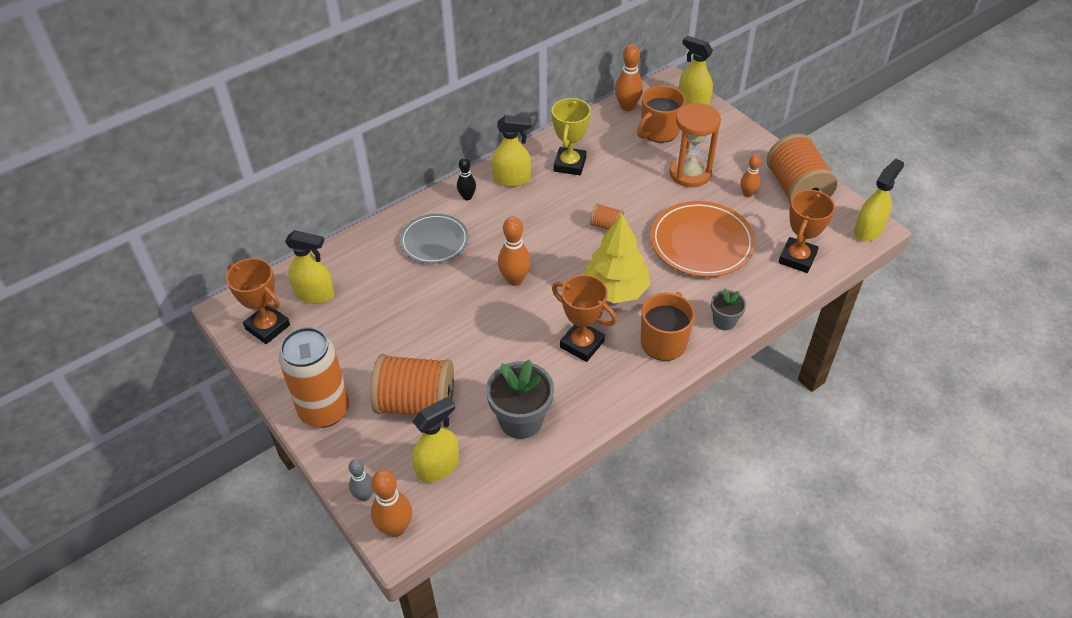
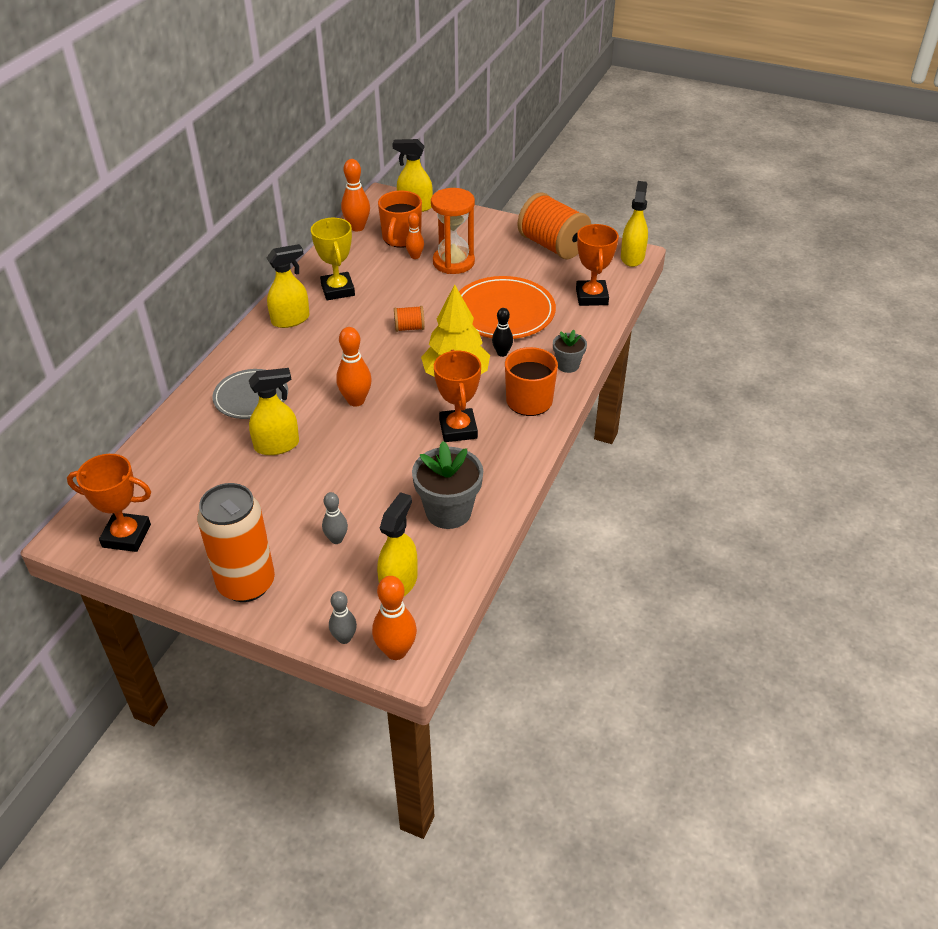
camera: 30 degrees left, 5 degrees down
yellow spray bottle [285,230,334,304] -> yellow spray bottle moved to [249,368,299,455]
orange spool [370,354,454,416] -> grey bowling pin [322,492,348,544]
black bowling pin [457,158,476,200] -> black bowling pin moved to [492,308,513,357]
orange trophy [552,275,617,362] -> orange trophy turned 75 degrees clockwise [434,350,481,442]
orange bowling pin [740,154,761,197] -> orange bowling pin moved to [405,213,424,259]

